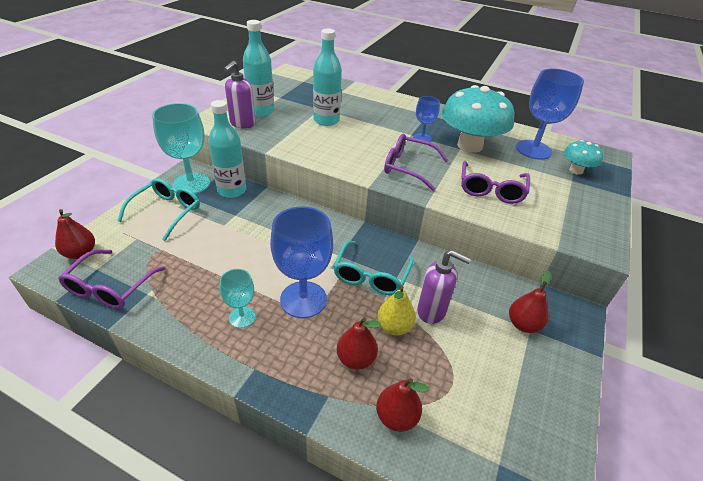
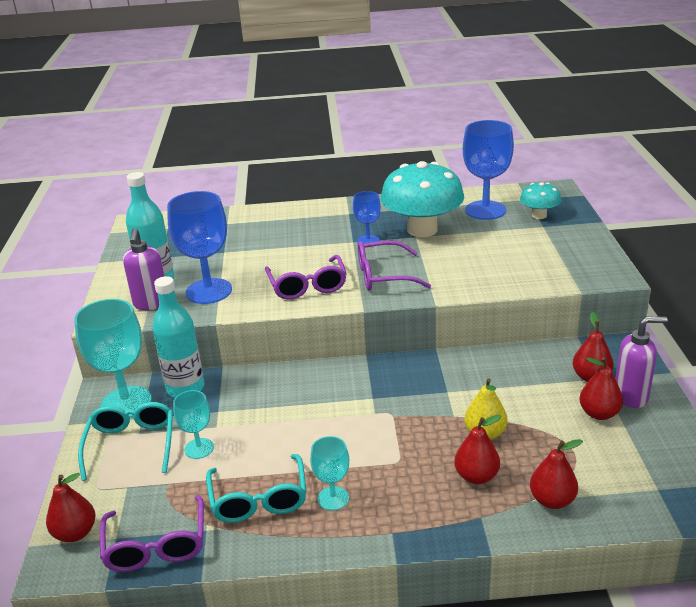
camera: 25 degrees left, 10 degrees down
blue goblet [270,207,333,318] -> blue goblet moved to [167,191,232,304]
turquoise bottle [313,29,342,126] -> none
turquoise glasses [333,241,414,295] -> turquoise glasses moved to [206,454,307,523]
purple soap dispenser [417,250,471,324] -> purple soap dispenser moved to [615,316,668,408]
purple glasses [461,161,530,204] -> purple glasses moved to [265,255,347,300]
none -> turquoise goblet [173,390,214,459]
none -> red pear [579,357,623,420]

